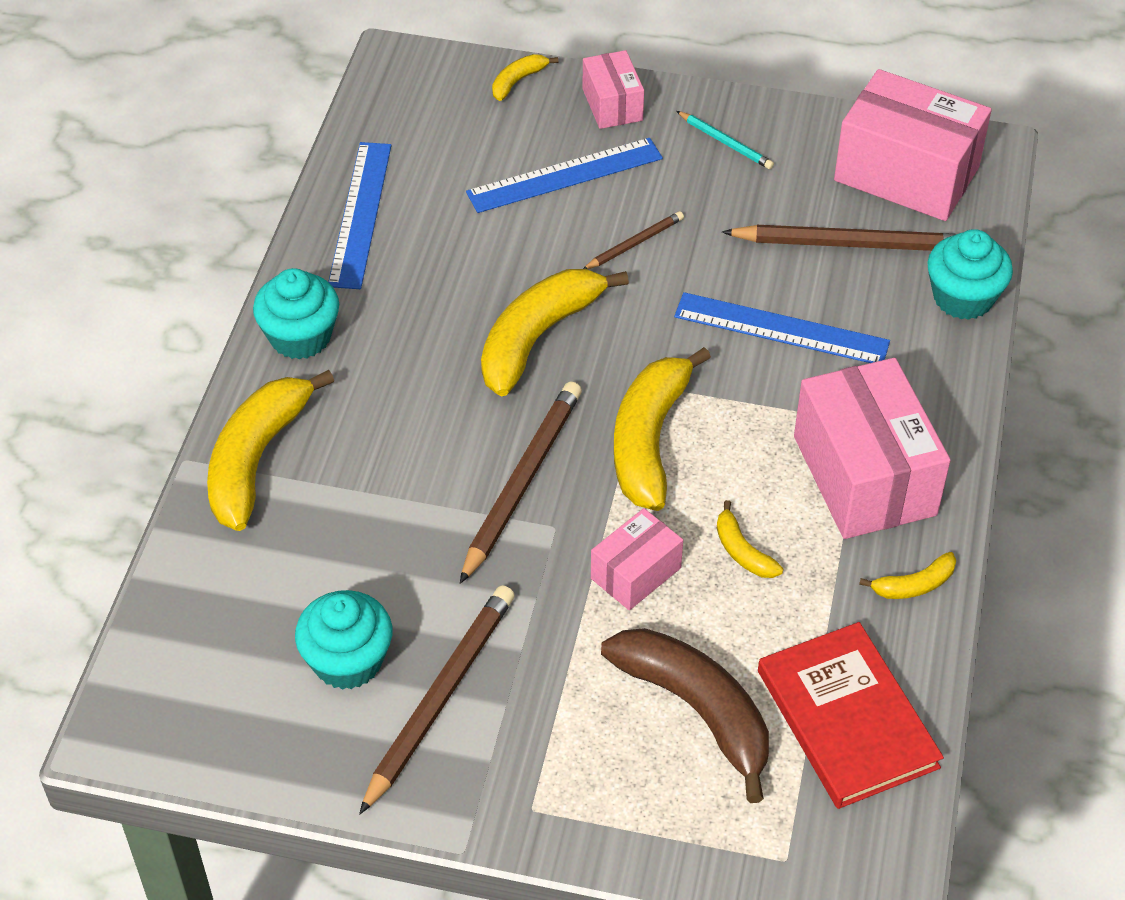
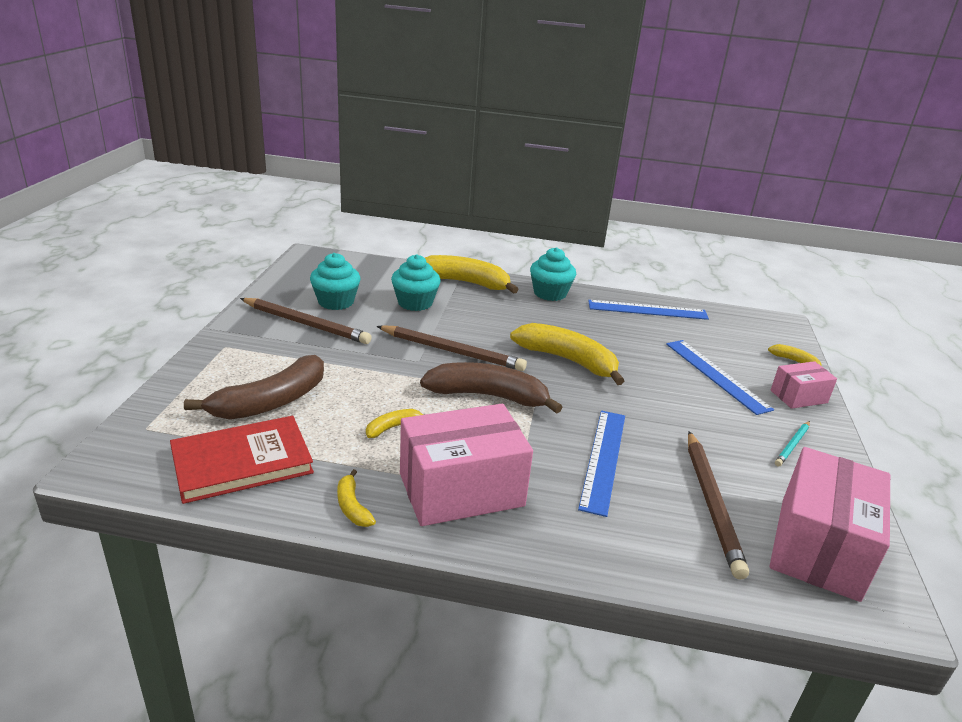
camera: 85 degrees right, 20 degrees down
brown pencil [583,211,684,269] -> none
pink box [591,508,683,610] -> none
yellow banana [614,347,711,511] -> brown banana [420,362,562,414]
turquoise cupcake [927,229,1013,320] -> turquoise cupcake moved to [391,254,440,311]

